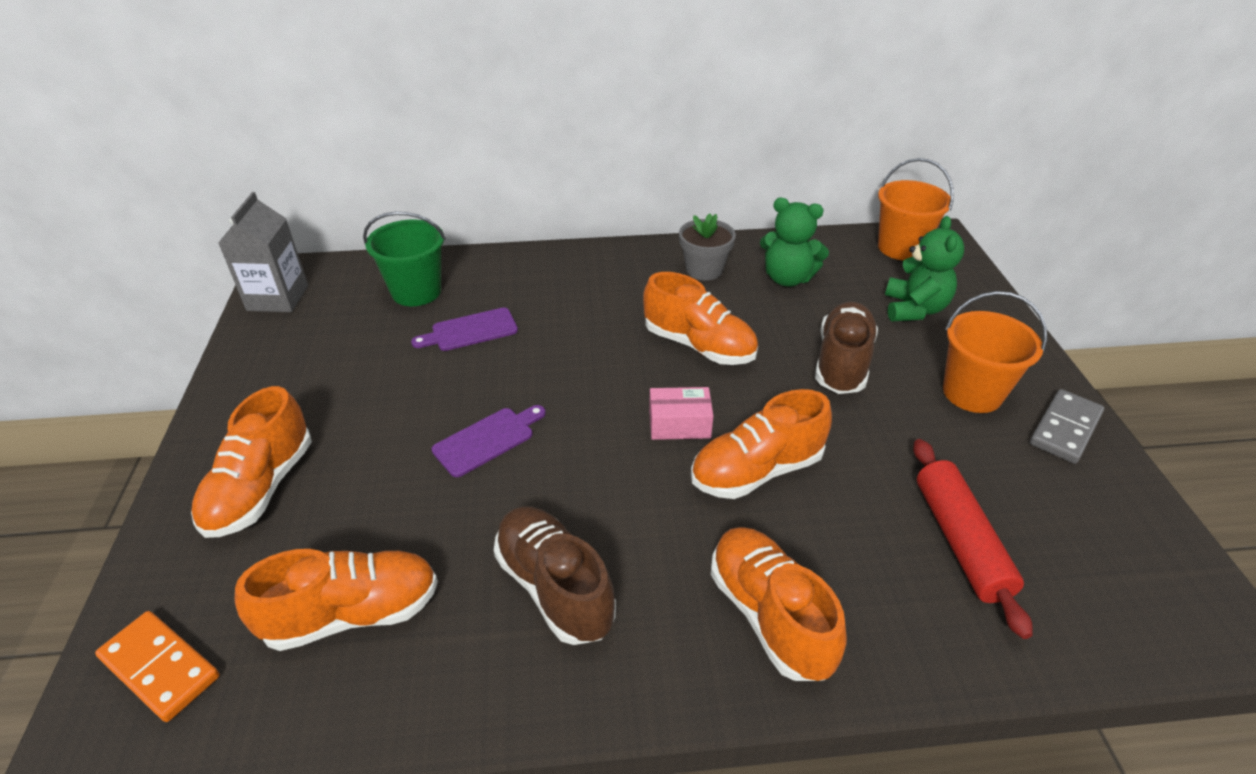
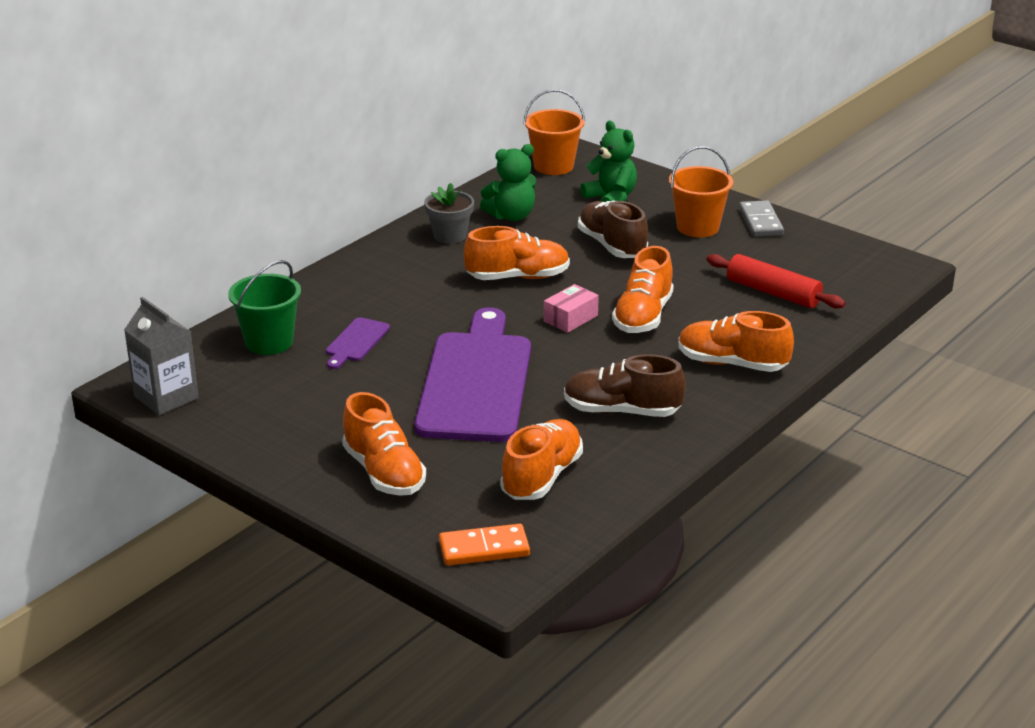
camera: 45 degrees left, 10 degrees down
purple cutting board [432,405,546,477] -> purple cutting board [414,307,531,442], size x2.41

